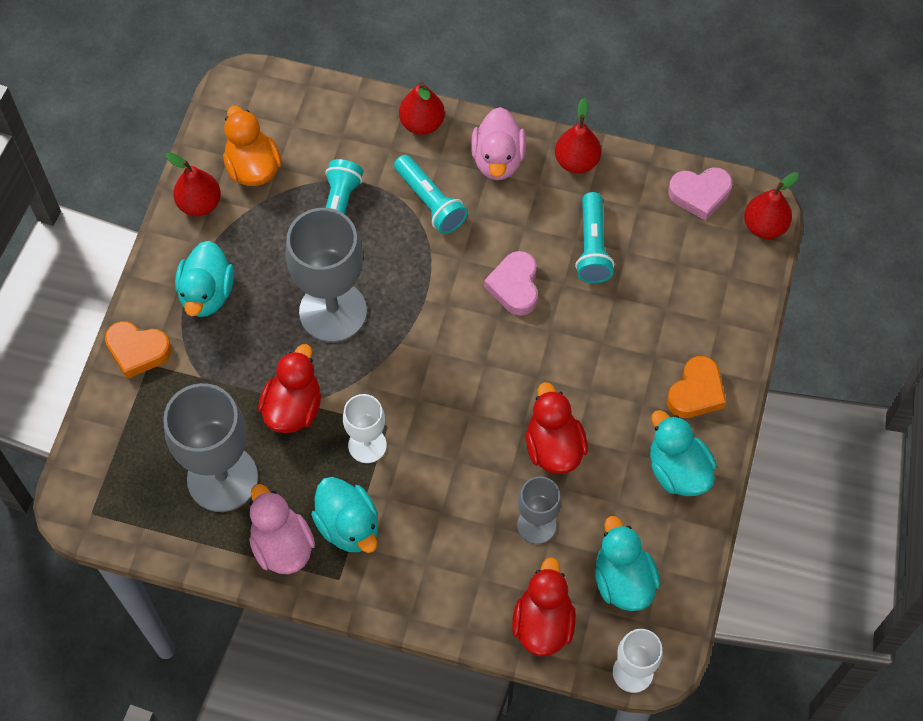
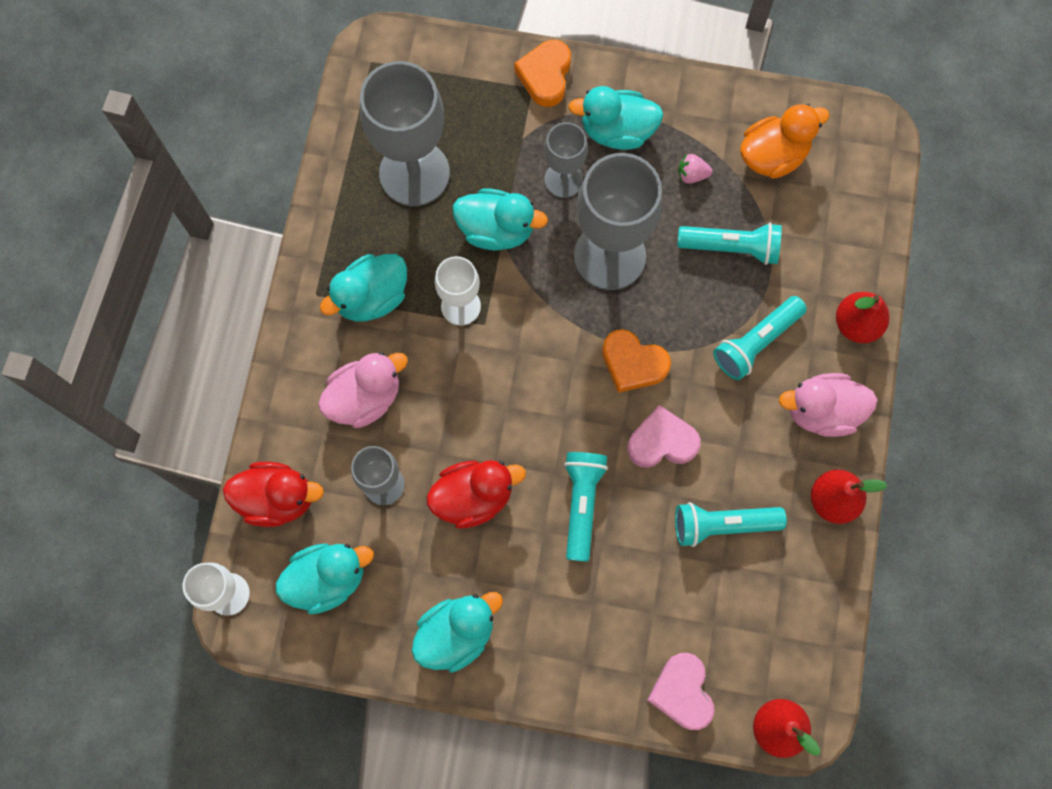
camera: 85 degrees right, 10 degrees up
red pear [165,152,221,216] -> none
pink duck [249,484,315,574] -> pink duck moved to [318,352,408,428]
red duck [258,344,321,433] -> turquoise duck [453,188,548,250]
orange heart [667,356,726,418] -> orange heart moved to [602,329,671,393]
pink heart [668,167,732,221] -> pink heart moved to [647,653,714,730]
none -> grey goblet [544,122,588,198]
none -> turquoise flashlight [564,452,608,562]
none -> pink strawberry [678,154,713,184]

